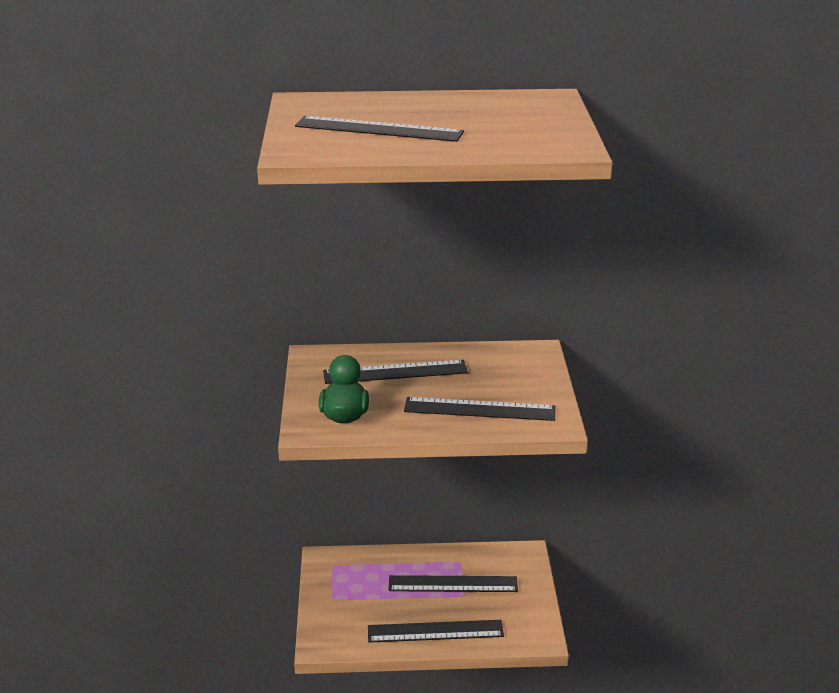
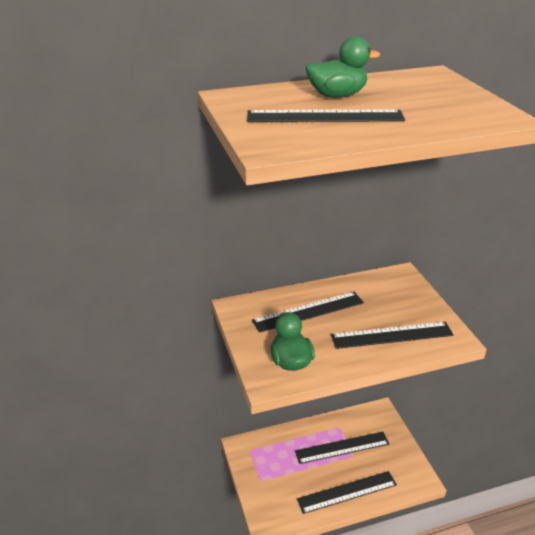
camera: 15 degrees left, 5 degrees up
none -> green duck [305,36,380,98]

